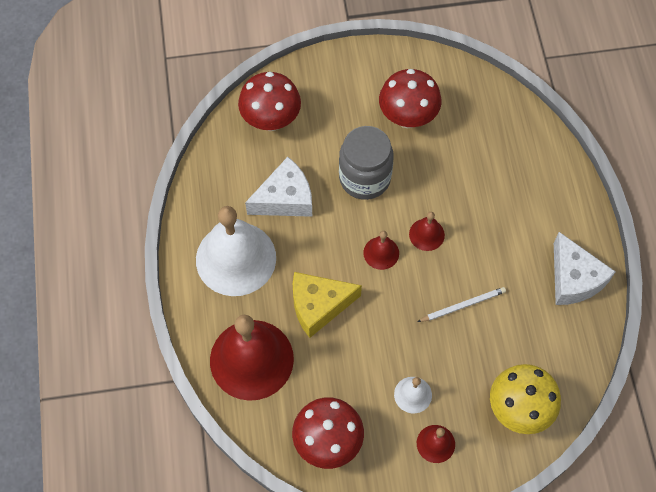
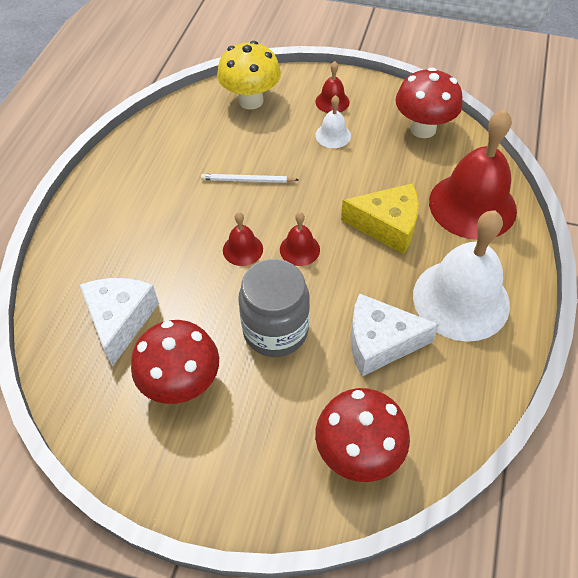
camera: 155 degrees left, 10 degrees down
white cheese [554,232,616,305] -> white cheese moved to [80,278,159,367]

